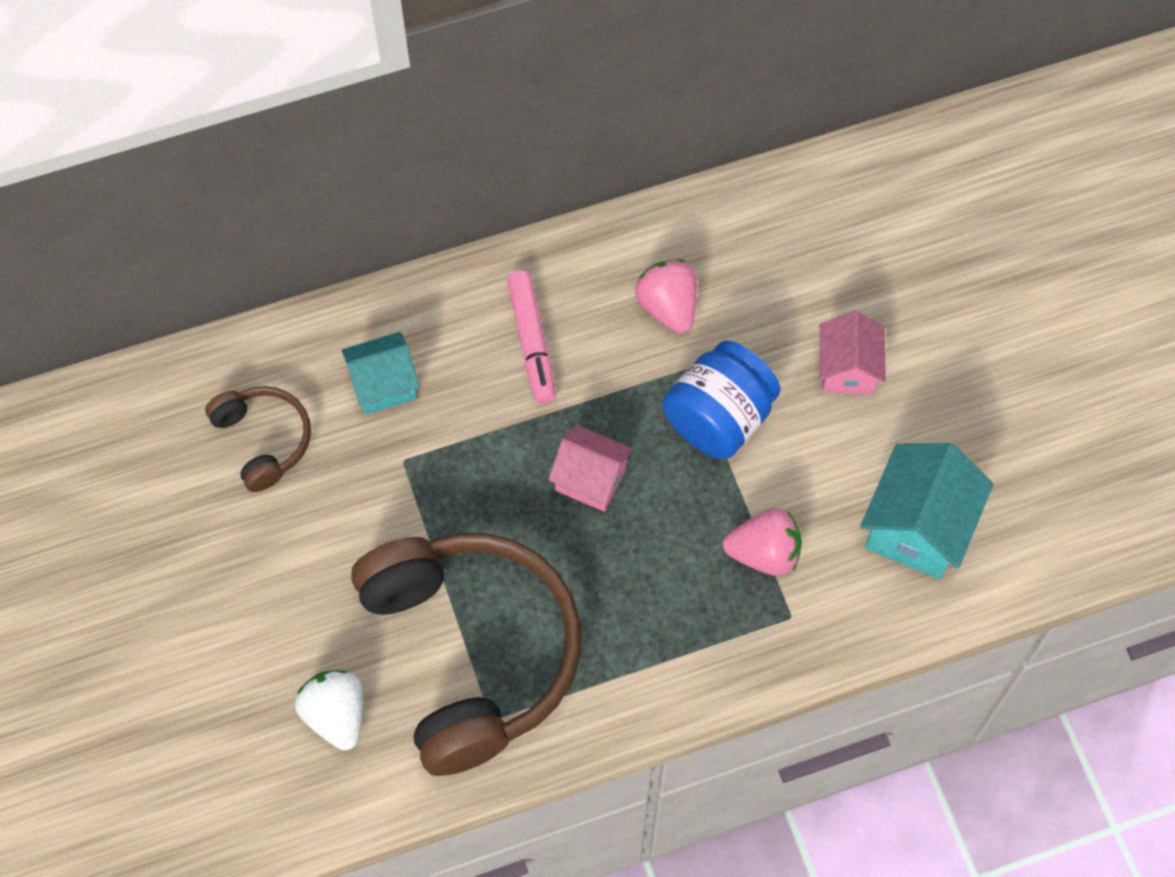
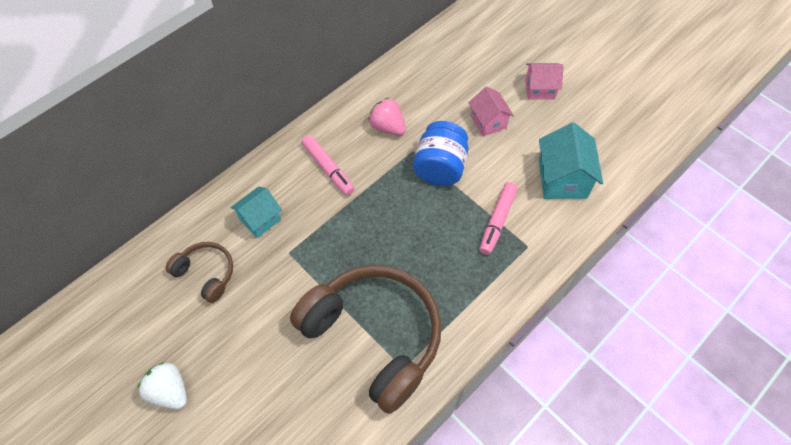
camera: 25 degrees left, 5 degrees down
white strawberry [295,670,363,751] -> white strawberry moved to [138,362,187,409]
pink house [548,425,633,512] -> pink house moved to [525,63,564,100]
pink strawberry [723,508,802,576] -> pink marker [479,182,518,255]

